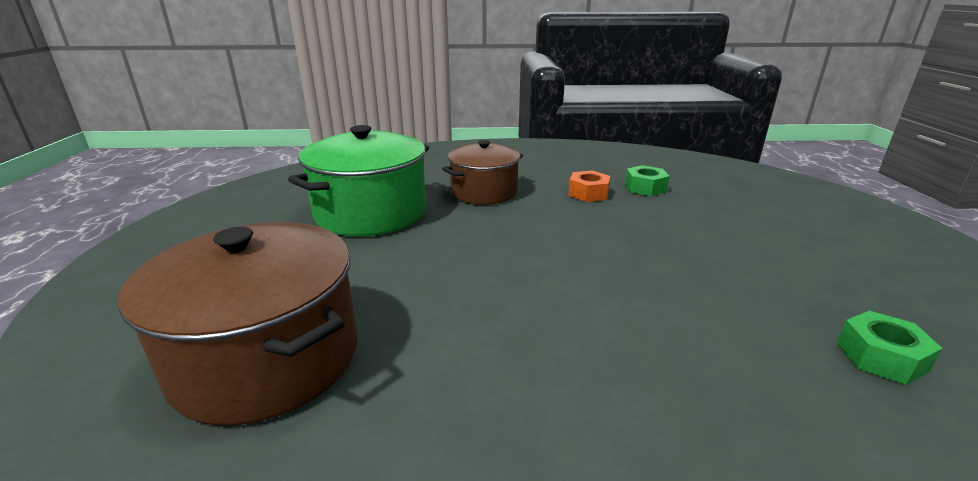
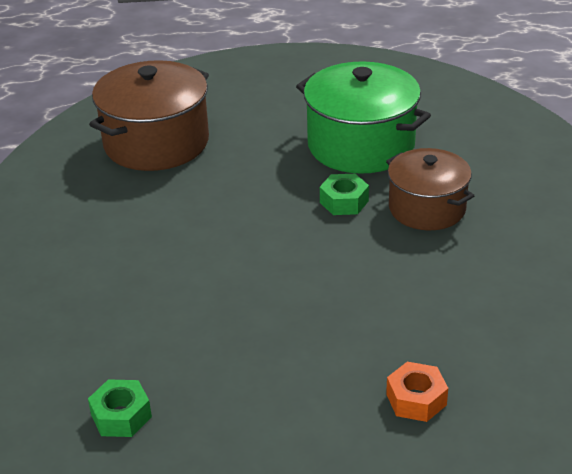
camera: 90 degrees right, 10 degrees up
orange nut [568,171,610,202] -> orange nut moved to [386,362,448,422]
green nut [625,165,670,196] -> green nut moved to [320,174,369,215]

